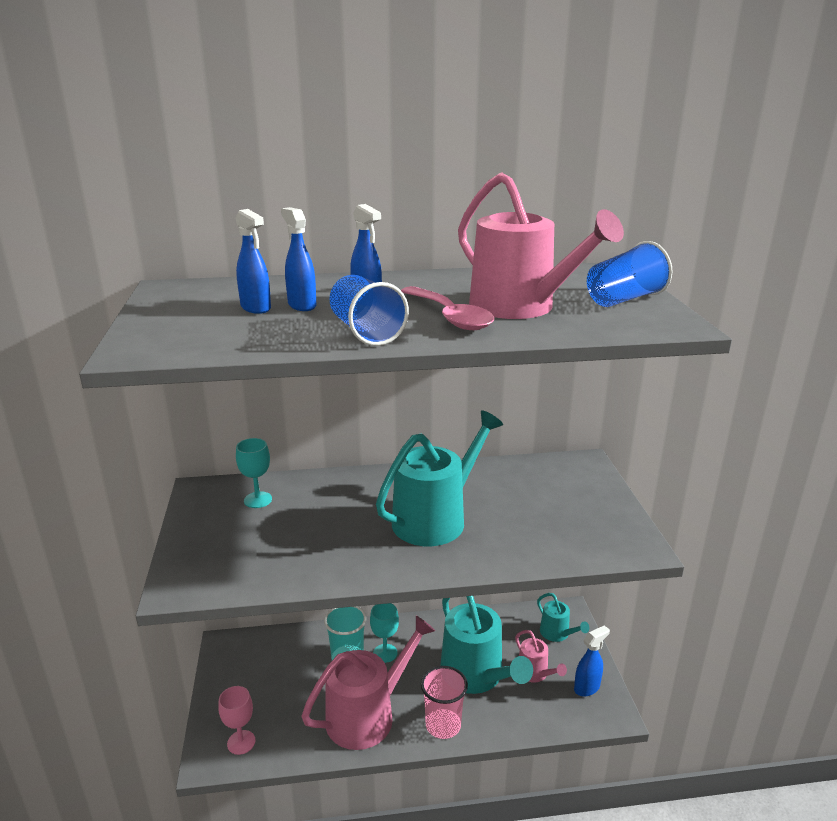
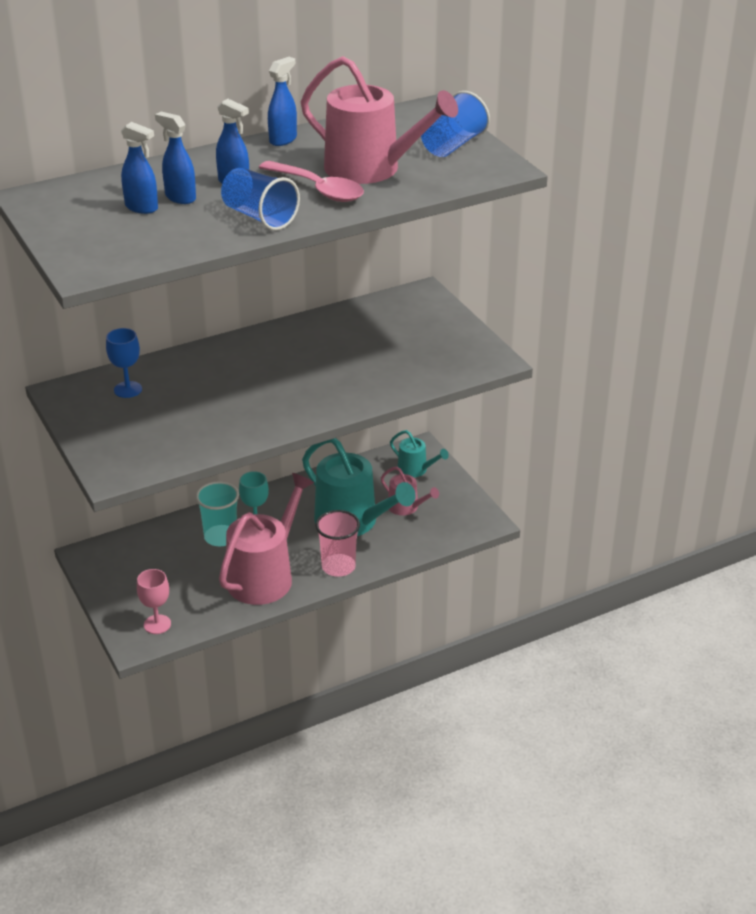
camera: 20 degrees left, 10 degrees up
turquoise goblet [236,438,272,508] -> blue goblet [106,328,142,398]
turquoise watering can [376,410,503,546] -> none
blue spray bottle [574,625,610,697] -> blue spray bottle moved to [268,57,297,146]

